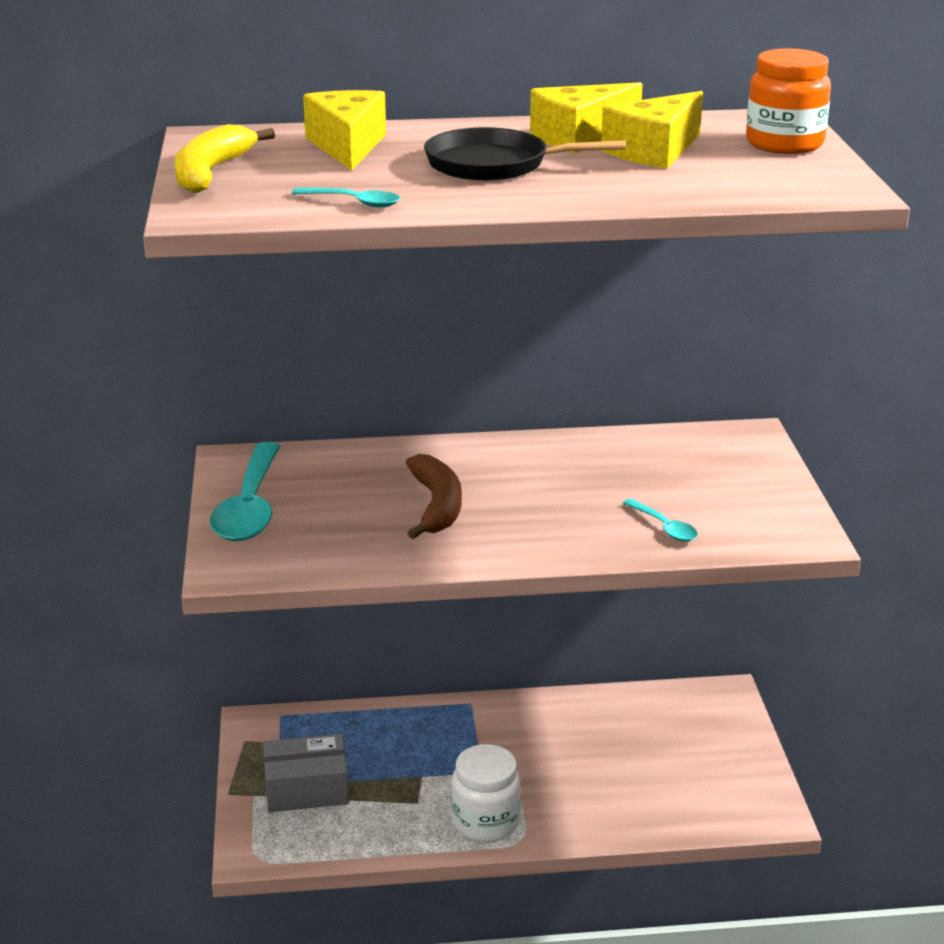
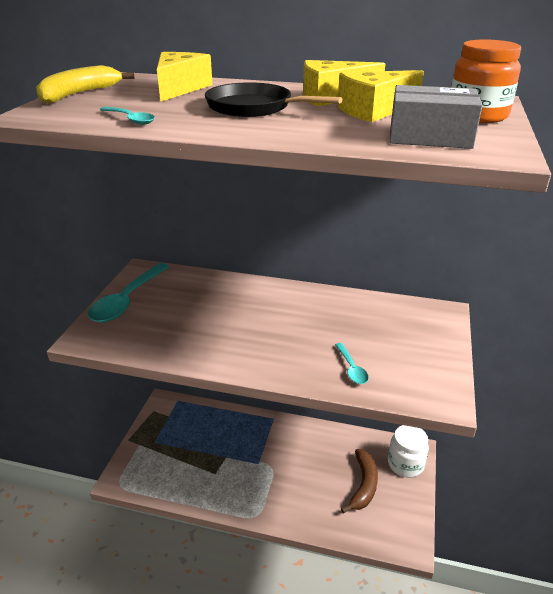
camera: 20 degrees right, 5 degrees up
grey box [263,734,349,812] -> grey box moved to [389,85,483,149]
brown banana [406,454,462,539] -> brown banana moved to [341,449,378,514]
white jar [451,744,521,842] -> white jar moved to [388,425,429,478]

